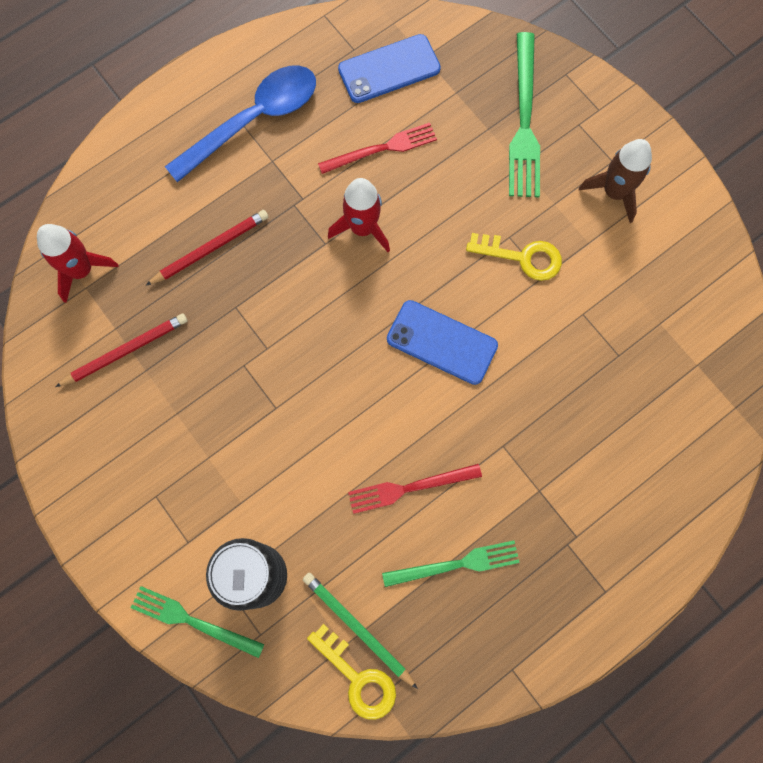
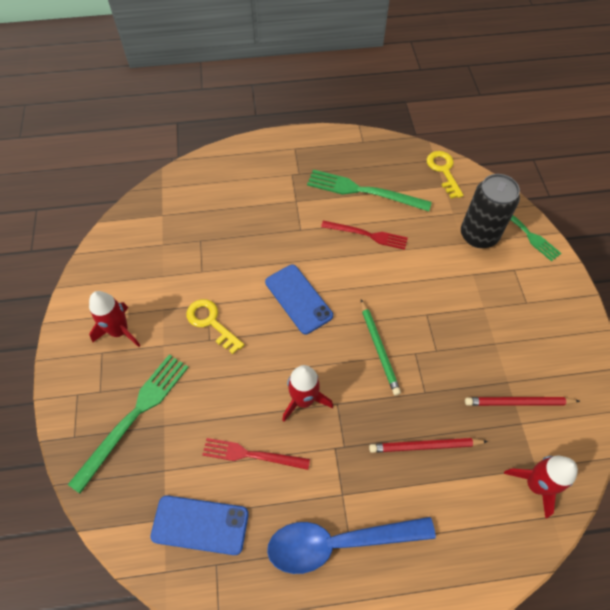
camera: 150 degrees left, 15 degrees down
green pencil [303,573,418,689] -> green pencil moved to [361,299,401,396]
green fork [382,541,520,587] -> green fork [307,170,432,211], size x1.50
brown rocket [579,139,652,223] -> red rocket [89,291,141,347]

